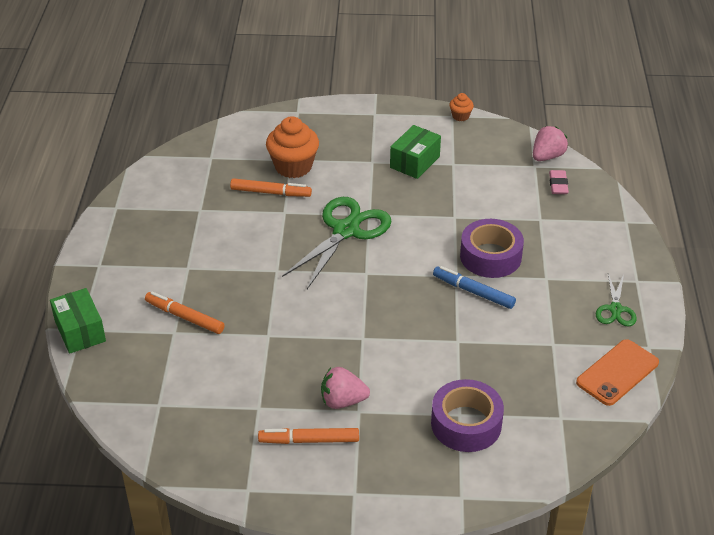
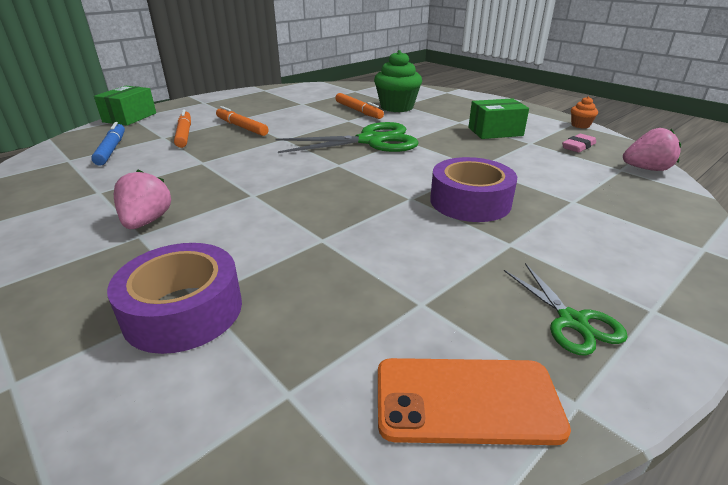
camera: 45 degrees right, 10 degrees down
orange marker [258,428,359,444] -> orange marker moved to [216,106,268,136]
orange cupcake [266,116,319,178] -> green cupcake [374,50,422,112]
pink strawberry [321,367,370,409] -> pink strawberry turned 45 degrees clockwise [114,170,171,229]
blue marker [433,266,516,309] -> blue marker moved to [91,122,125,166]
pink eraser [549,170,569,194] -> pink eraser moved to [562,134,596,153]
green scissors [596,274,637,326] -> green scissors turned 75 degrees counterclockwise [504,263,628,356]

